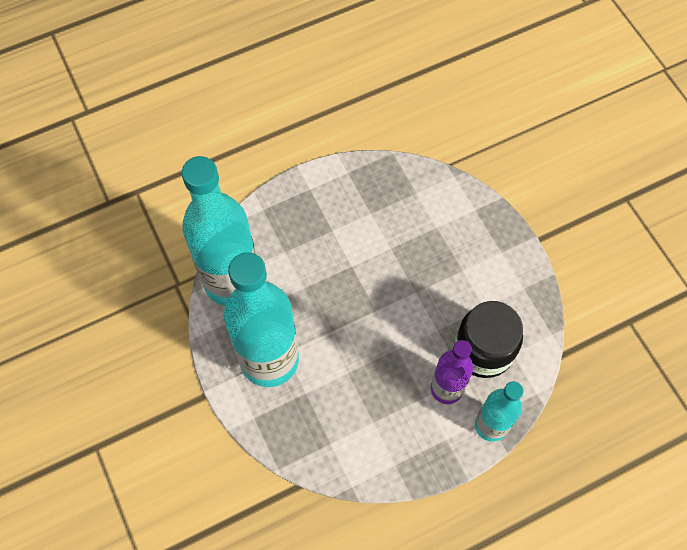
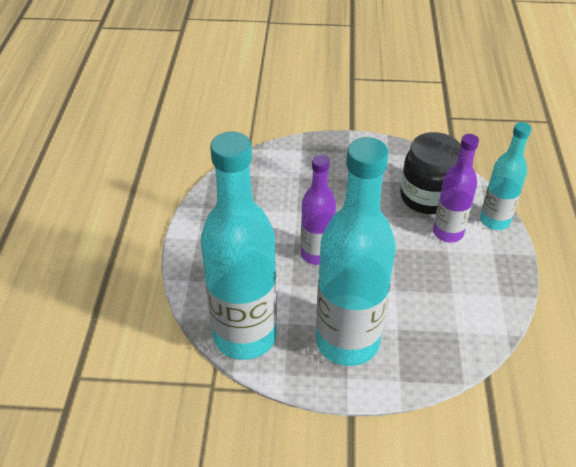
camera: 60 degrees left, 20 degrees down
none -> purple bottle [301,155,336,265]

